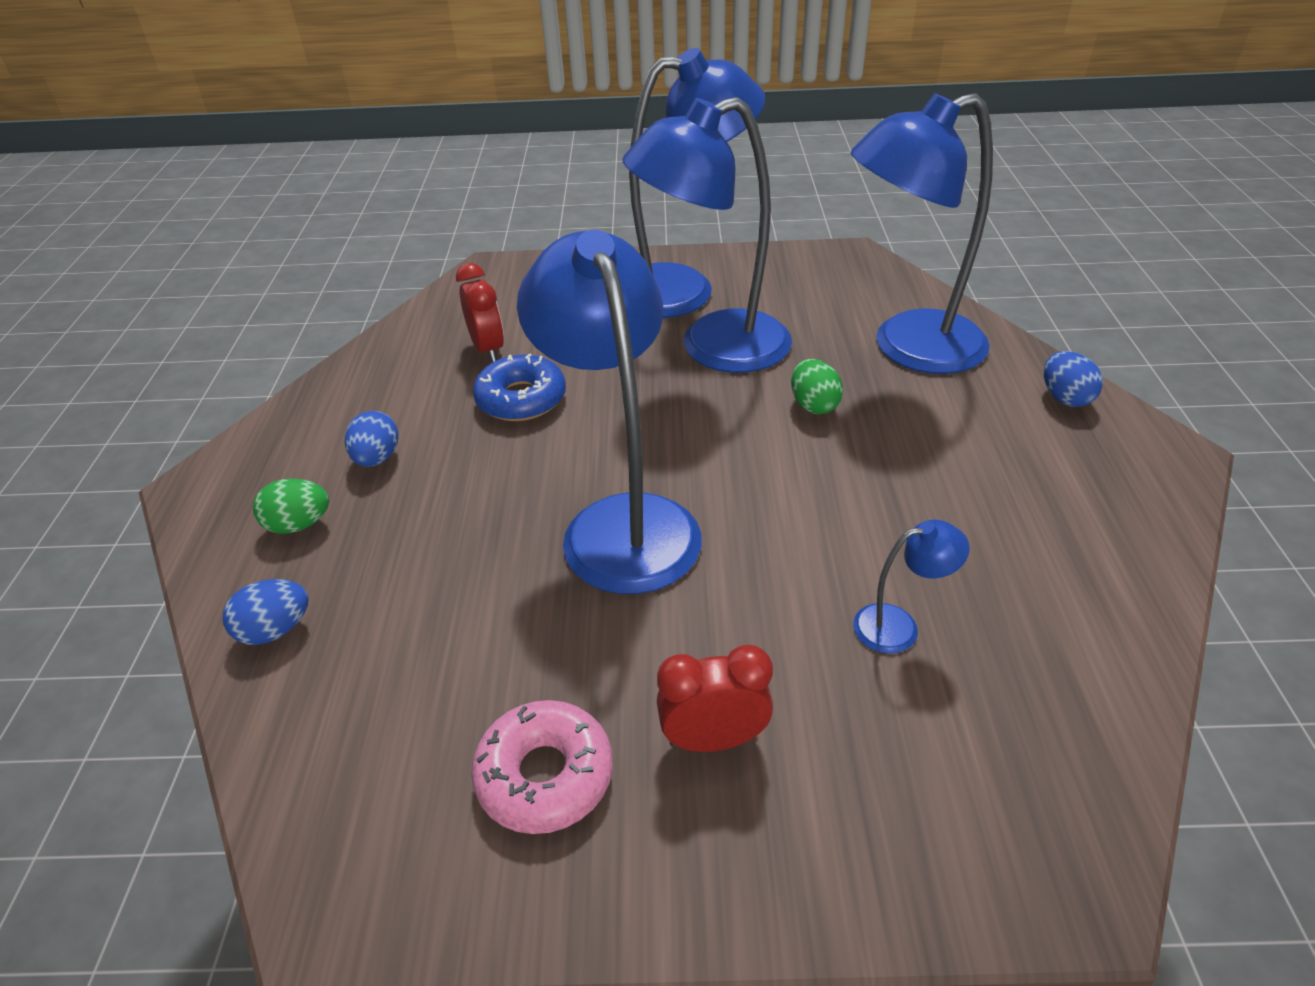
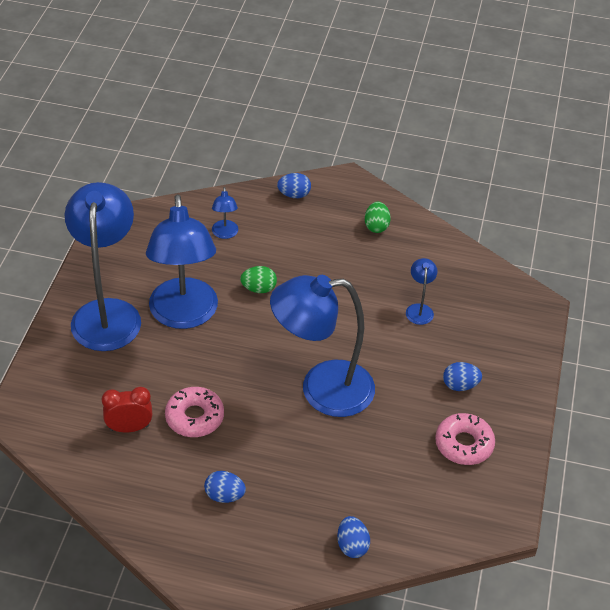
camera: 80 degrees left, 5 degrees up
green egg [253,479,329,534] -> green egg moved to [365,202,391,233]
blue donut [473,354,566,421] -> pink donut [165,387,224,437]
red clock [657,645,773,752] -> blue egg [443,362,482,391]
blue lamp [851,93,993,374] -> blue lamp [212,187,238,239], size x0.41

